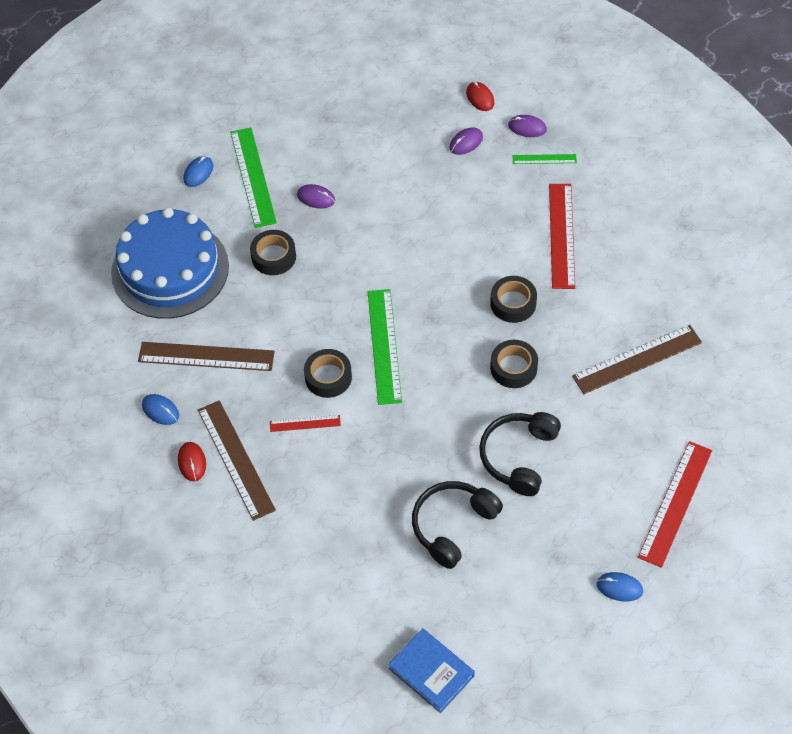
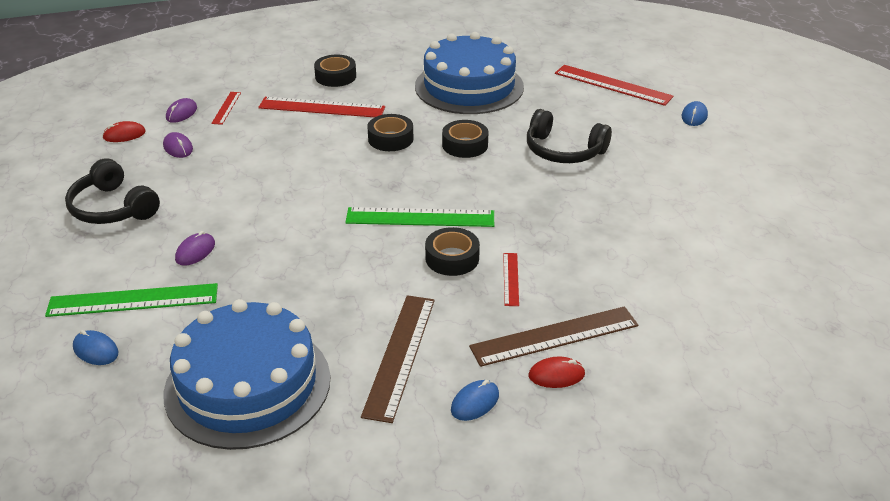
camera: 85 degrees left, 20 degrees down
black tape [250,230,296,275] -> black tape moved to [314,55,356,87]
blue book [388,628,475,713] -> none
black headphones [412,481,503,569] -> black headphones moved to [65,158,160,224]
green ruler [512,154,577,164] -> red ruler [211,92,241,125]
brown ruler [572,325,702,394] -> blue cake [415,32,524,114]

